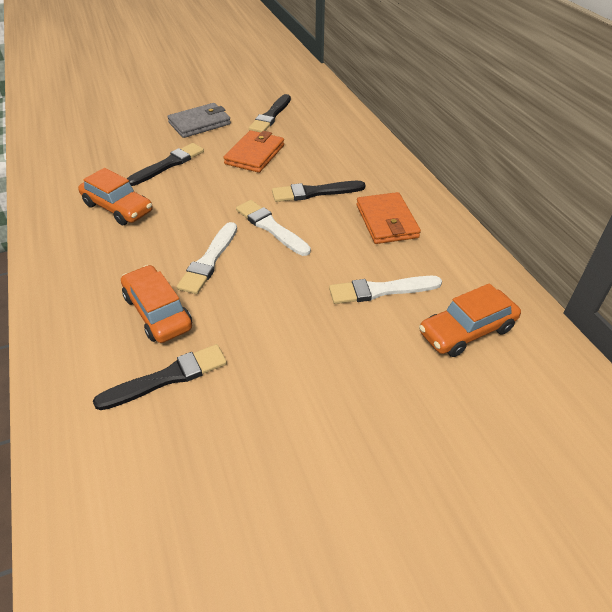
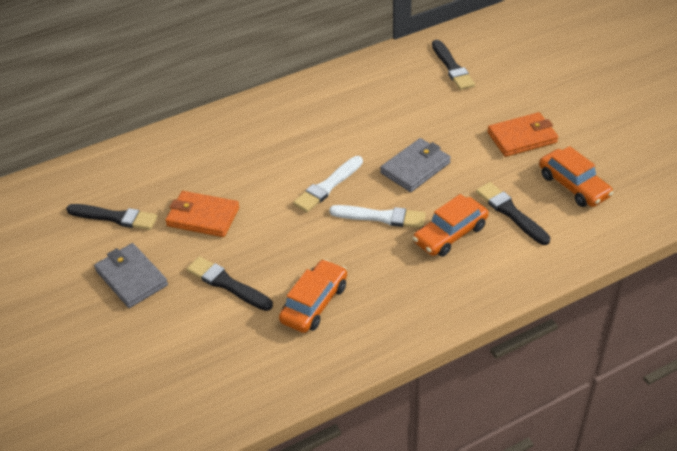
camera: 95 degrees left, 0 degrees up
black brush [272,181,365,202] -> black brush moved to [432,40,475,90]
white brush [329,276,442,304] -> none
orange wallet [356,192,421,244] -> orange wallet moved to [487,112,558,157]
orange car [419,283,521,357] -> orange car moved to [539,146,614,207]
none -> grey wallet [380,138,451,192]

